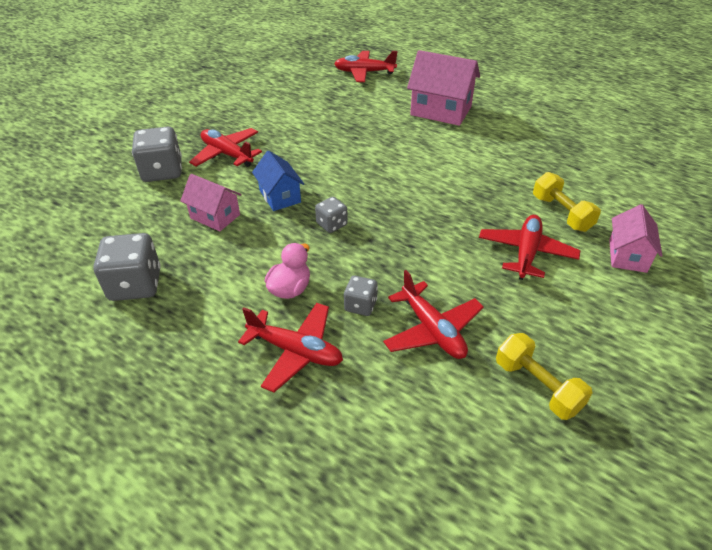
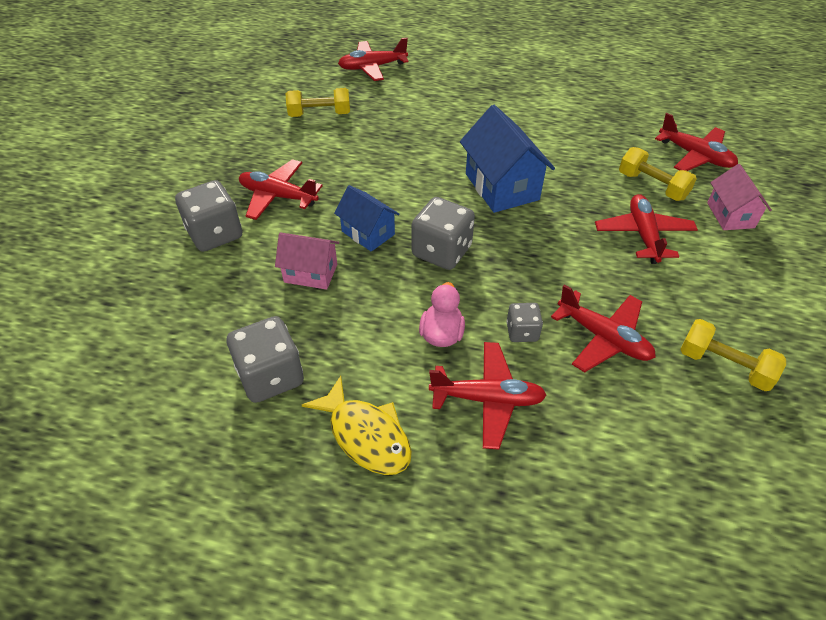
camera: 20 degrees left, 5 degrees up
grey dice [315,197,348,233] -> grey dice [411,197,475,270], size x1.80
pink house [407,50,480,126] -> none
none -> yellow dumbbell [286,88,350,117]
none -> yellow fish [302,376,412,475]
none -> blue house [460,105,555,213]
none -> red plane [655,113,738,171]

